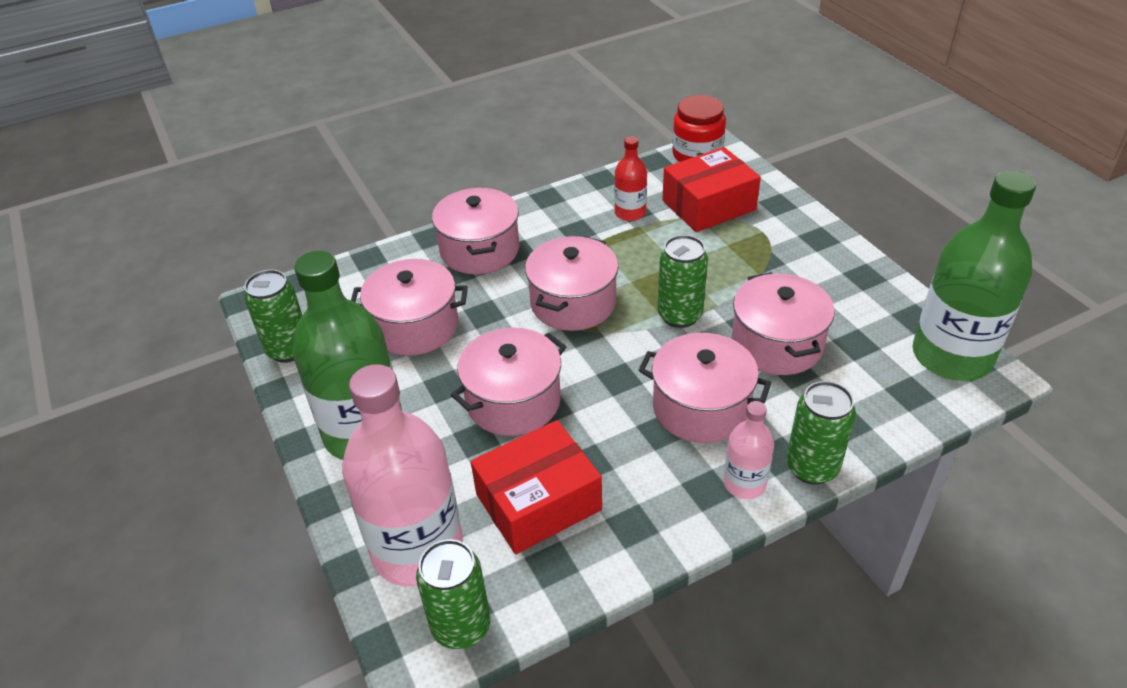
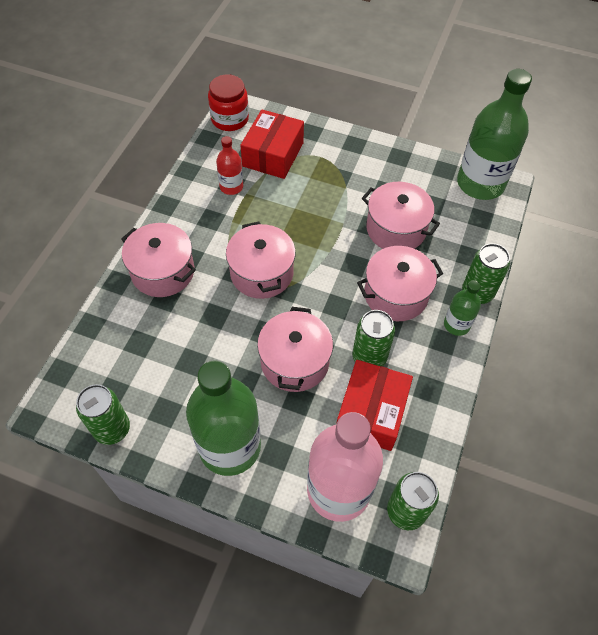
camera: 45 degrees left, 15 degrees up
pink pot [351,259,468,356] -> none
green can [658,235,708,328] -> green can moved to [353,310,395,367]
pink bottle [723,401,774,499] -> green bottle [444,280,481,336]

